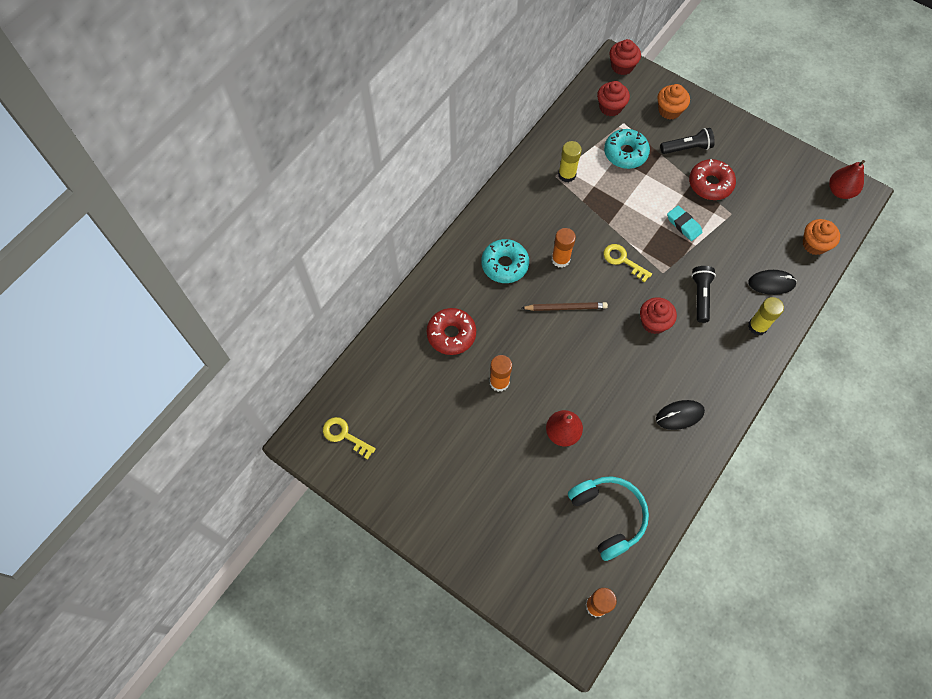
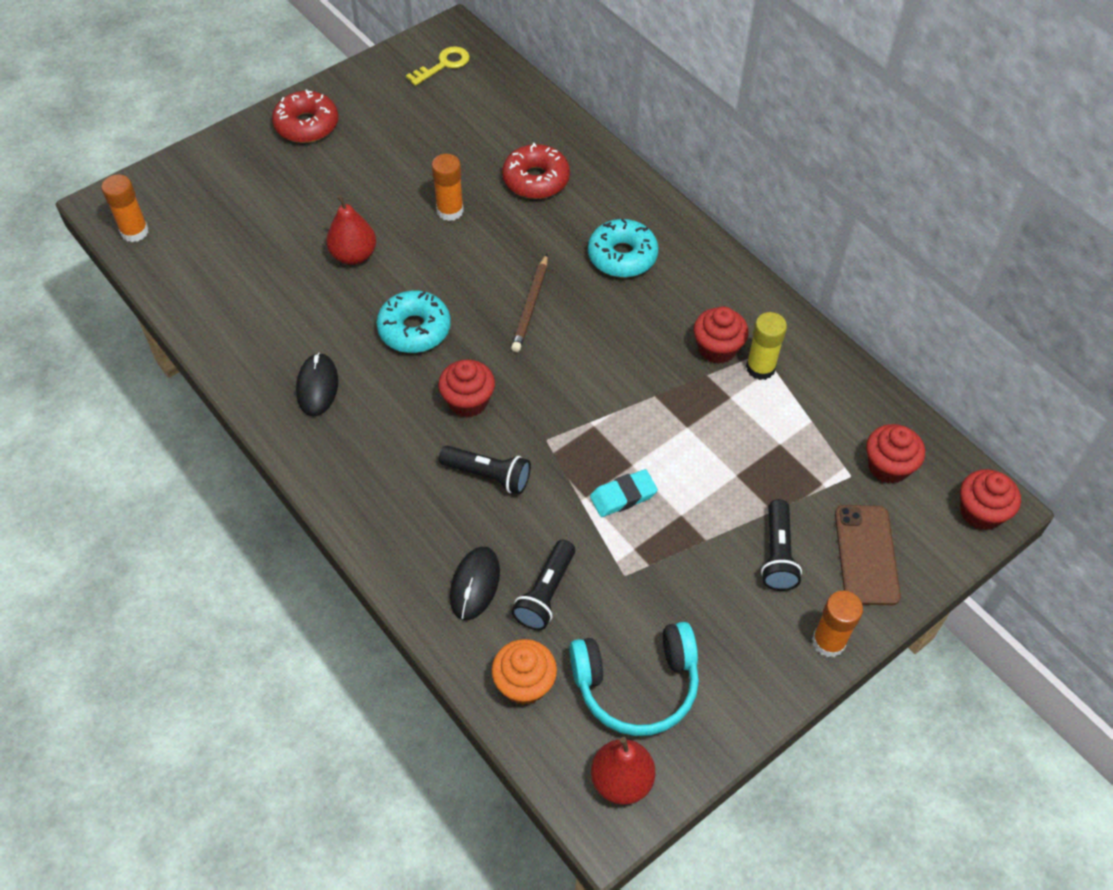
camera: 105 degrees right, 10 degrees down
orange glue stick [552,228,576,268] -> orange glue stick moved to [812,591,863,657]
turquoise headphones [568,476,649,561] -> turquoise headphones moved to [569,622,699,736]
yellow key [603,244,652,283] -> none
turquoise donut [604,129,650,169] -> turquoise donut moved to [376,291,451,353]
orange cupcake [657,84,690,120] -> brown phone [835,505,901,605]
red donut [689,159,736,200] -> red donut moved to [272,89,338,143]
yellow glue stick [748,297,784,335] -> none
none -> black flashlight [511,540,575,630]
none -> red cupcake [694,307,749,364]

